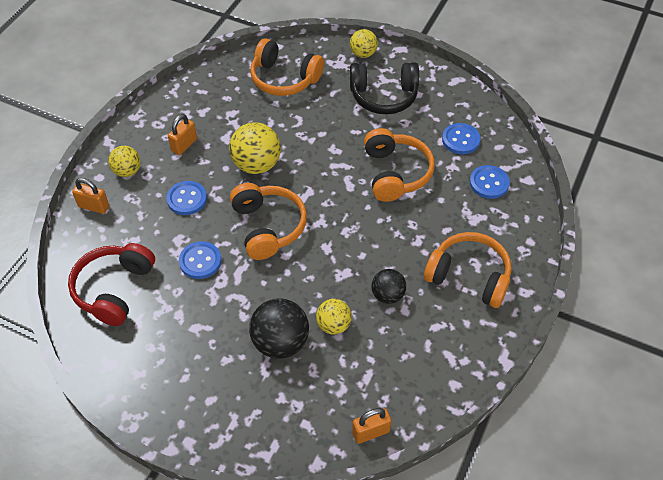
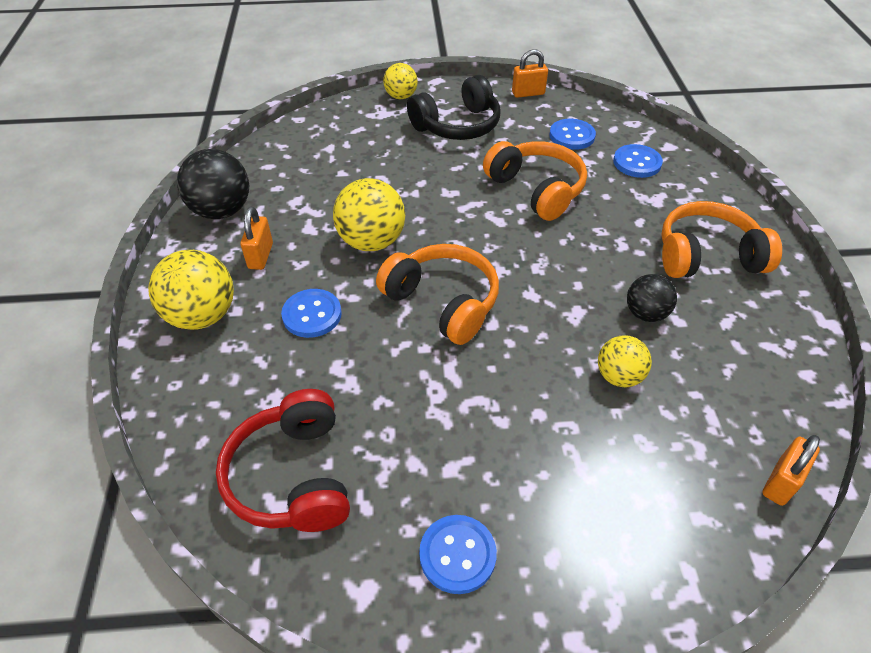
camera: 30 degrees left, 5 degrees down
orange padlock [72,178,109,214] -> orange padlock moved to [512,49,548,98]
yellow ball [108,146,141,177] -> yellow ball [148,250,234,330], size x1.63
blue button [179,241,221,279] -> blue button moved to [419,515,497,594]
black ball [249,298,309,359] -> black ball moved to [177,149,249,219]
orange headphones [250,38,324,96] -> none

